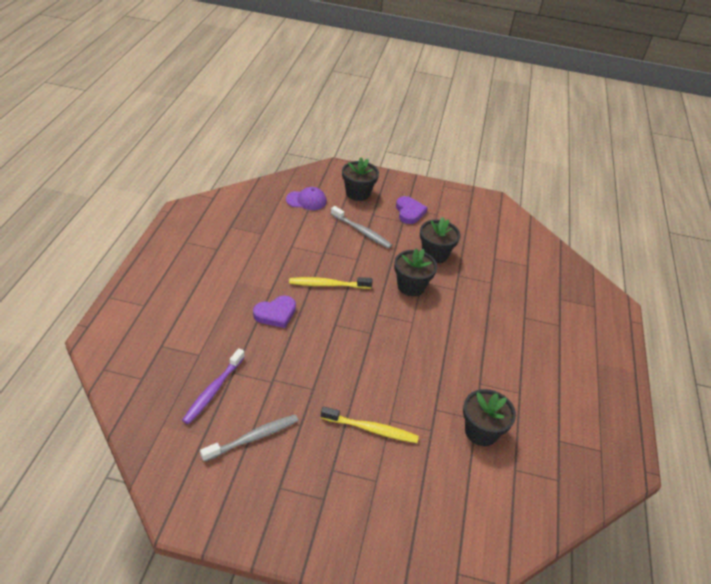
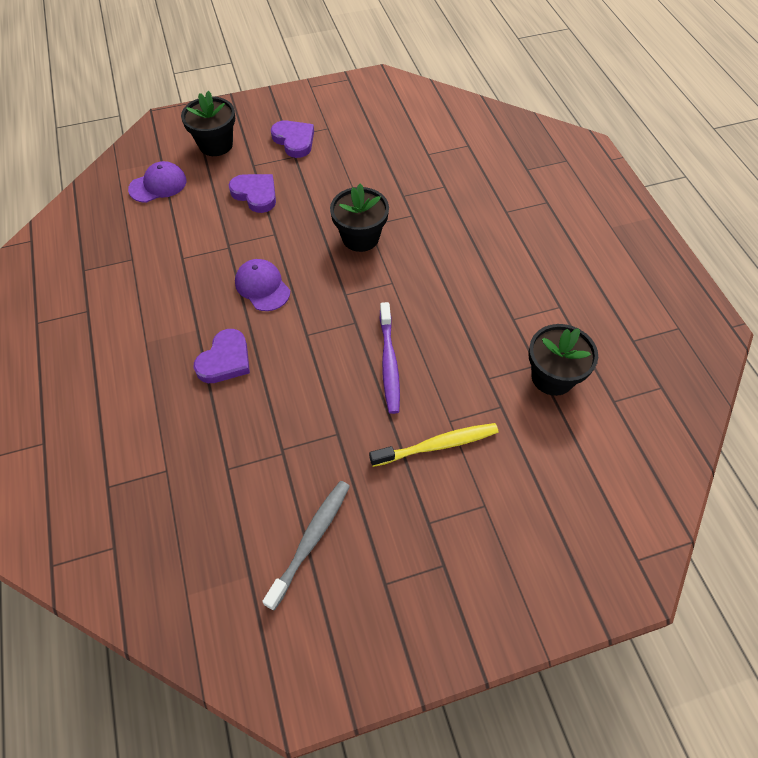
camera: 25 degrees left, 15 degrees up
purple toothbrush [182,348,245,424] -> purple toothbrush moved to [380,302,400,414]
yellow toothbrush [289,277,372,289] -> purple cap [235,259,290,311]
grey toothbrush [331,206,392,249] -> purple heart [229,174,276,213]
black flower pot [420,217,461,263] -> none

